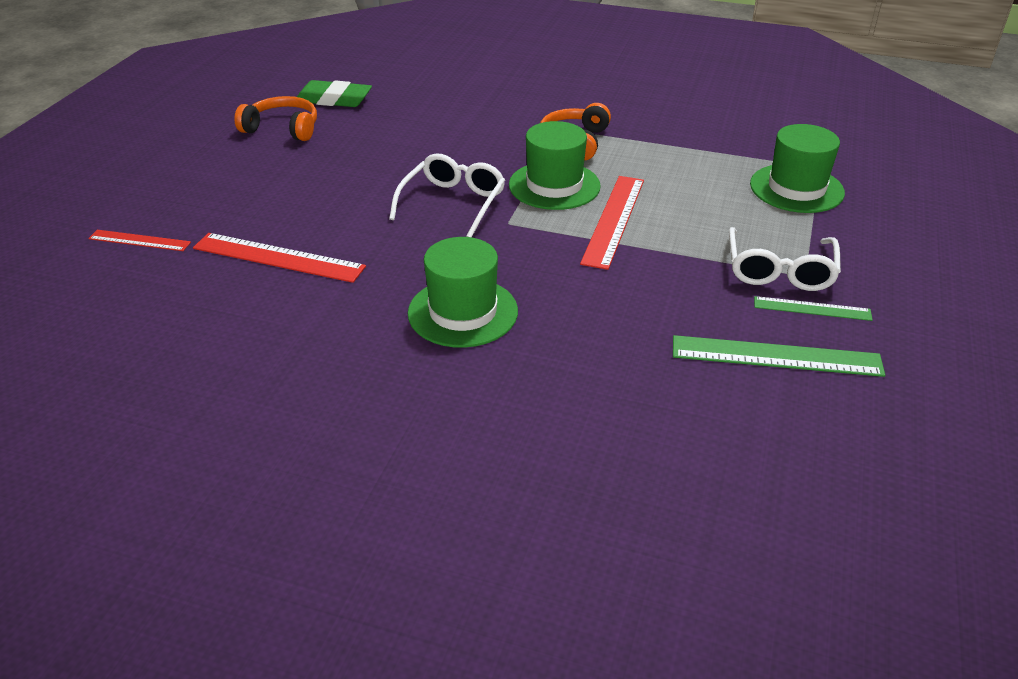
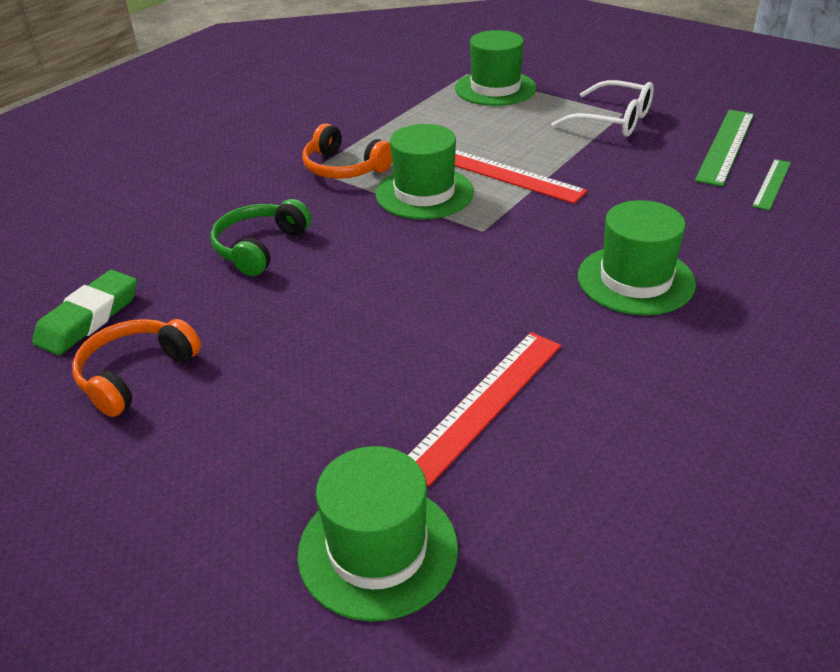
camera: 70 degrees left, 0 degrees up
red ruler [88,230,191,251] -> green hat [297,446,458,622]
white glasses [389,153,505,237] -> none
green ruler [754,296,872,321] -> green ruler moved to [752,159,791,210]
none -> green headphones [211,199,311,276]

